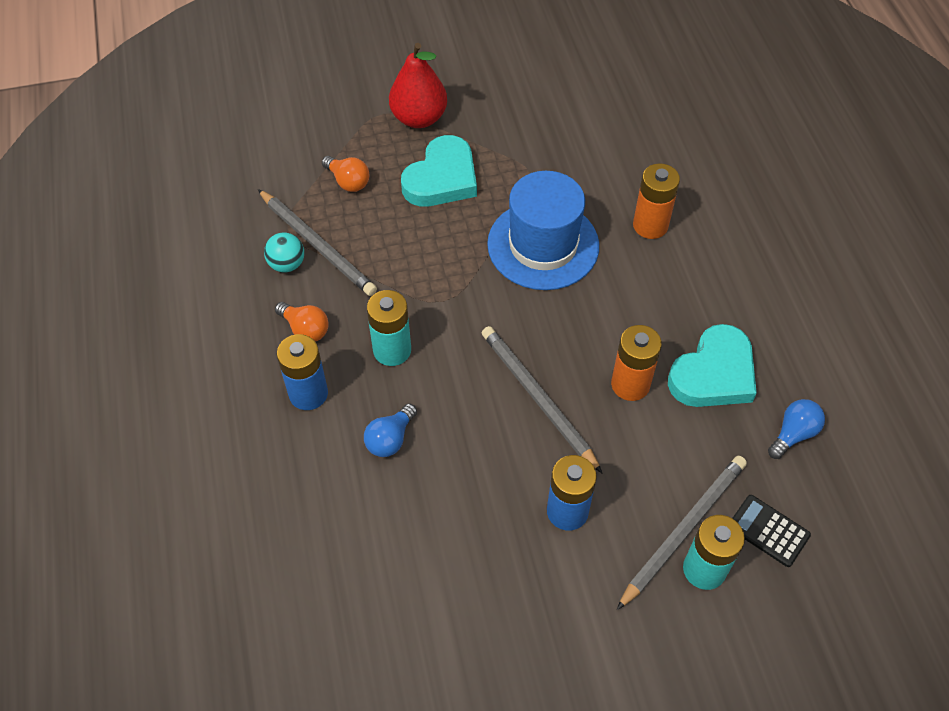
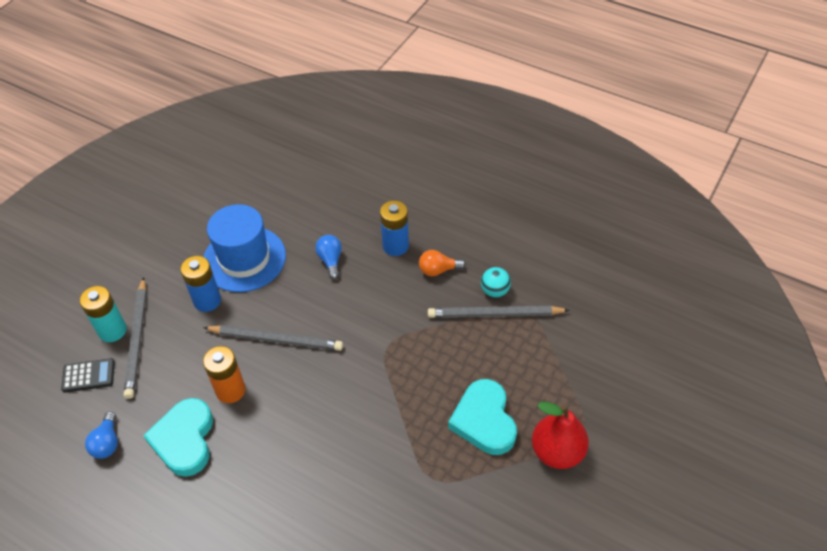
camera: 135 degrees right, 5 degrees down
orange light bulb [322,156,369,192] -> none
turquoise battery [367,290,411,366] -> none
blue hat [487,171,599,290] -> blue hat moved to [204,204,286,292]
orange battery [633,163,680,239] -> none

